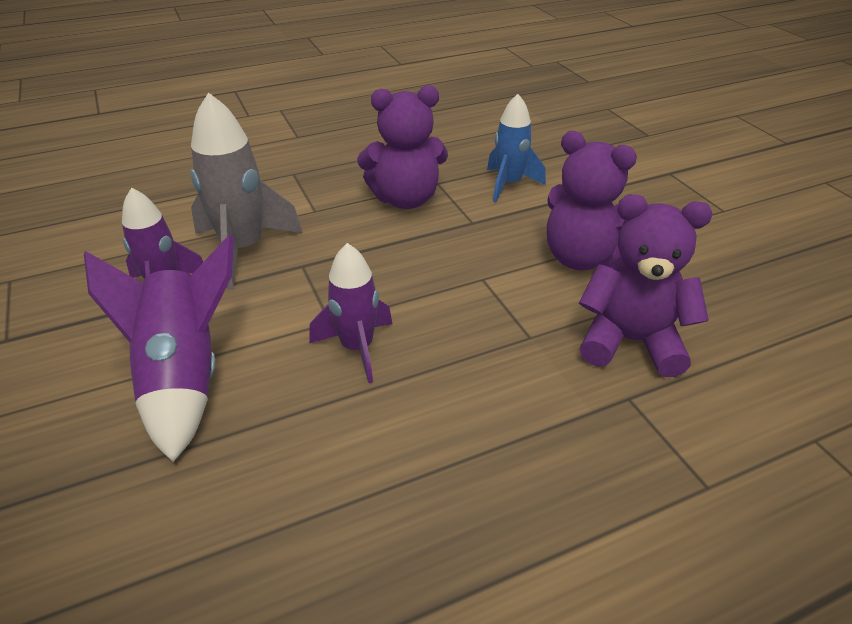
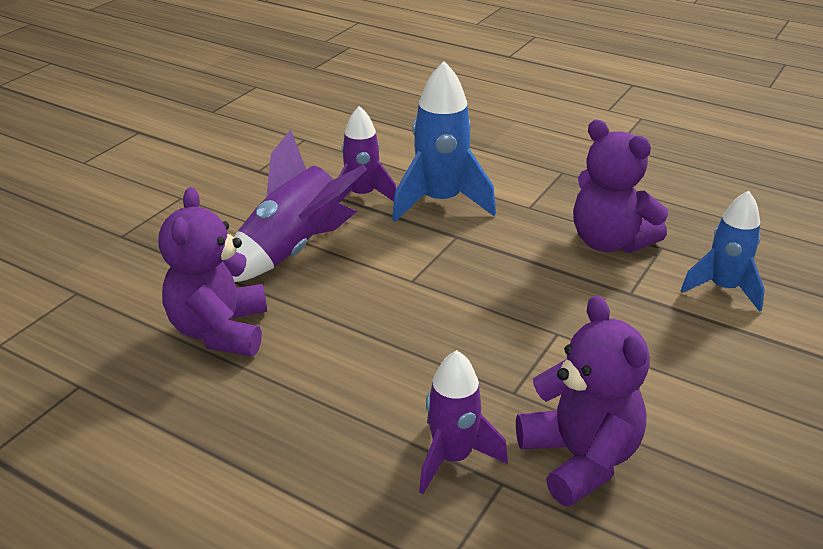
camera: 55 degrees right, 5 degrees down
grey rocket [191,92,303,289] -> blue rocket [392,61,496,221]
purple rocket [309,243,392,383] -> purple rocket moved to [419,350,508,494]
purple teddy bear [547,131,637,270] -> purple teddy bear moved to [159,187,267,356]

